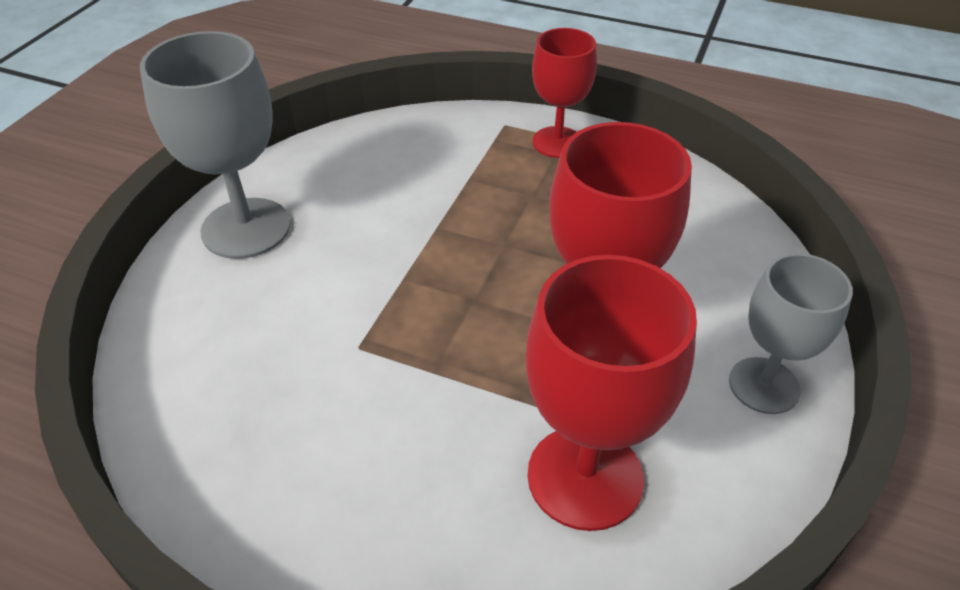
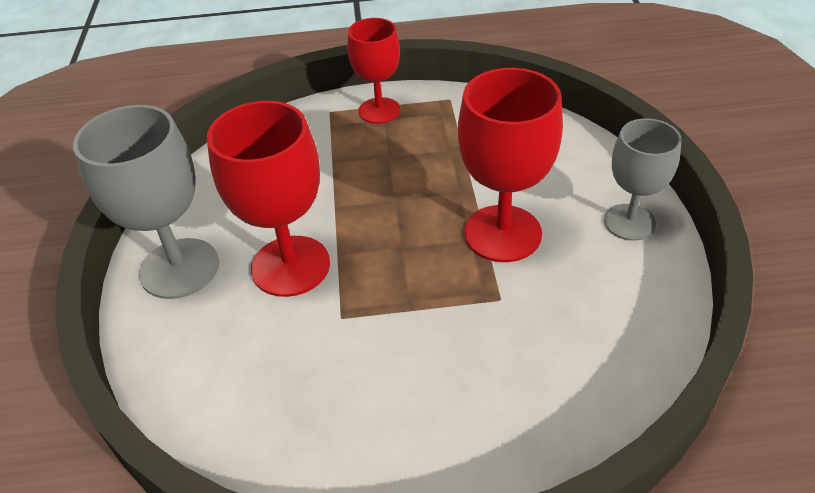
camera: 25 degrees left, 0 degrees up
red goblet [525,255,697,531] -> red goblet moved to [207,101,330,297]

